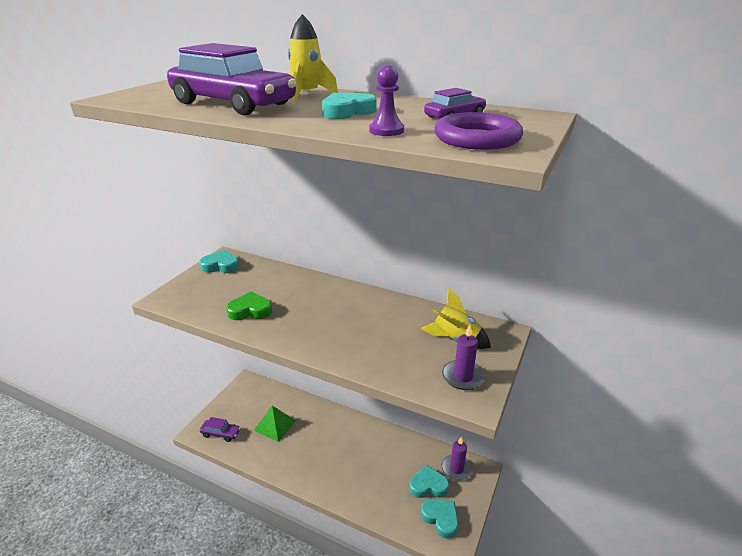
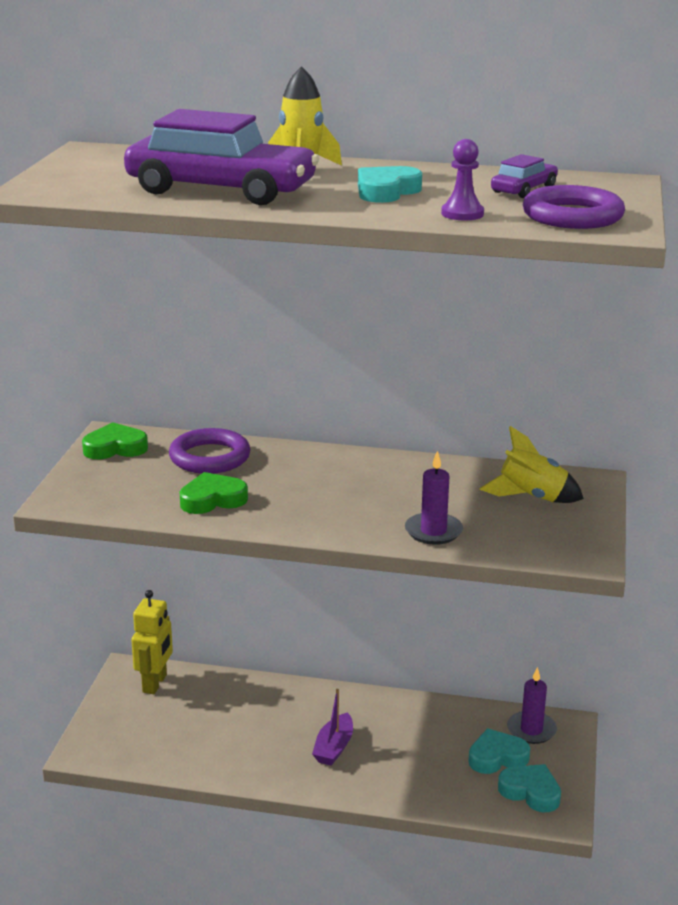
camera: 15 degrees left, 5 degrees down
turquoise heart [199,250,239,273] -> green heart [82,422,148,459]
purple car [200,417,240,442] -> none
green pyramid [254,406,296,442] -> none
purple candle [442,325,485,390] -> purple candle moved to [405,451,463,545]
none -> yellow robot [131,590,173,694]
none -> purple ring [169,428,250,474]
none -> purple boat [312,689,353,766]

